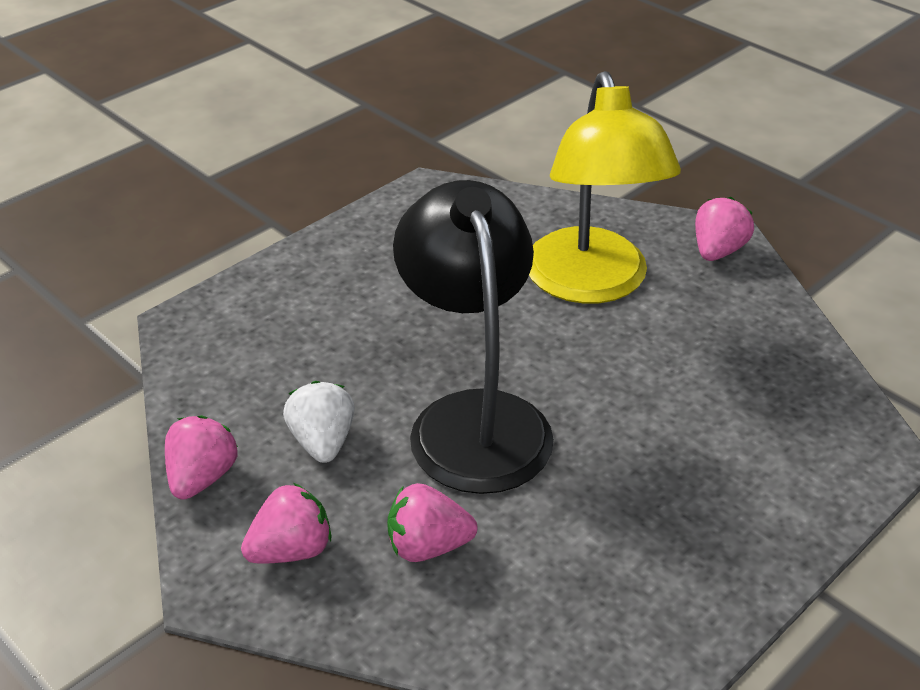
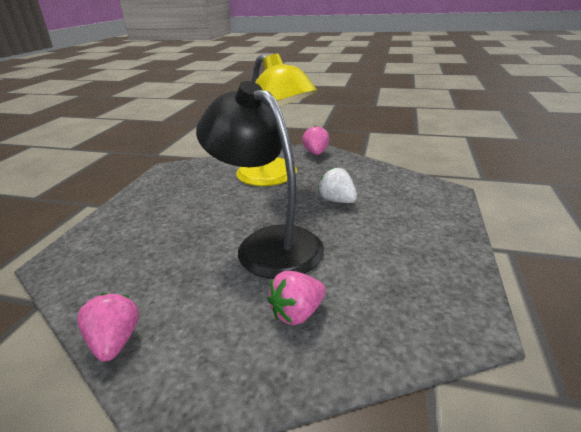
camera: 30 degrees left, 10 degrees down
pink strawberry [241,483,332,564] -> none
white strawberry [283,381,355,463] -> white strawberry moved to [318,167,357,203]

